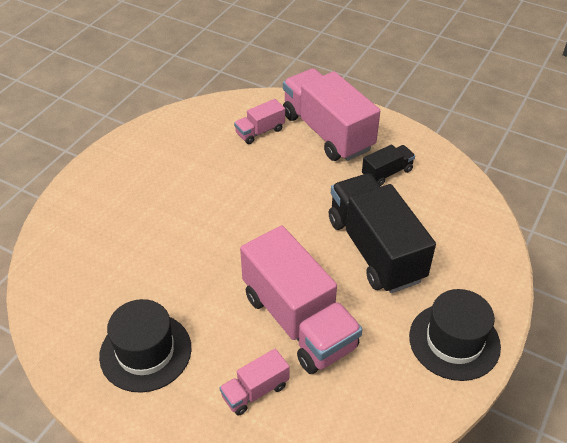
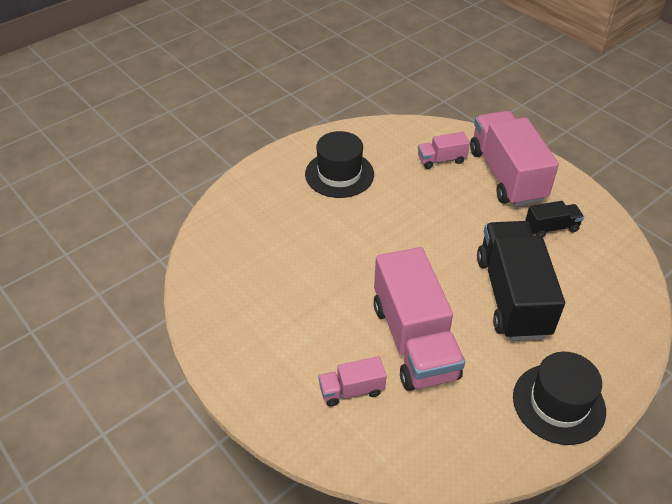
camera: 20 degrees right, 0 degrees up
black hat [99,299,191,393] -> black hat moved to [305,131,374,198]

